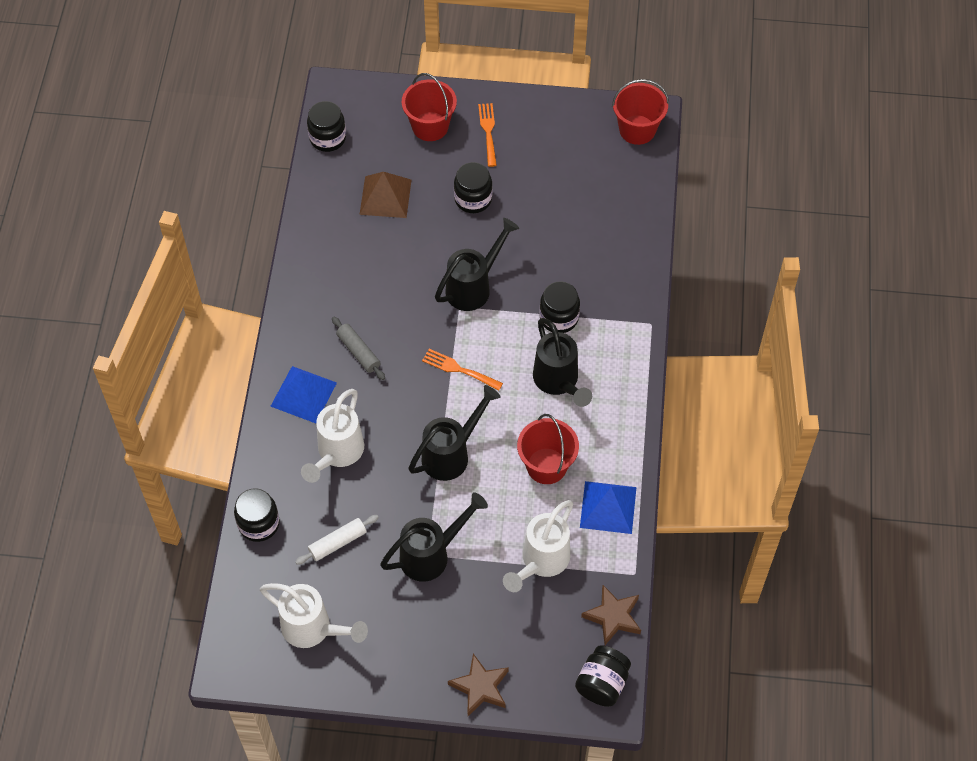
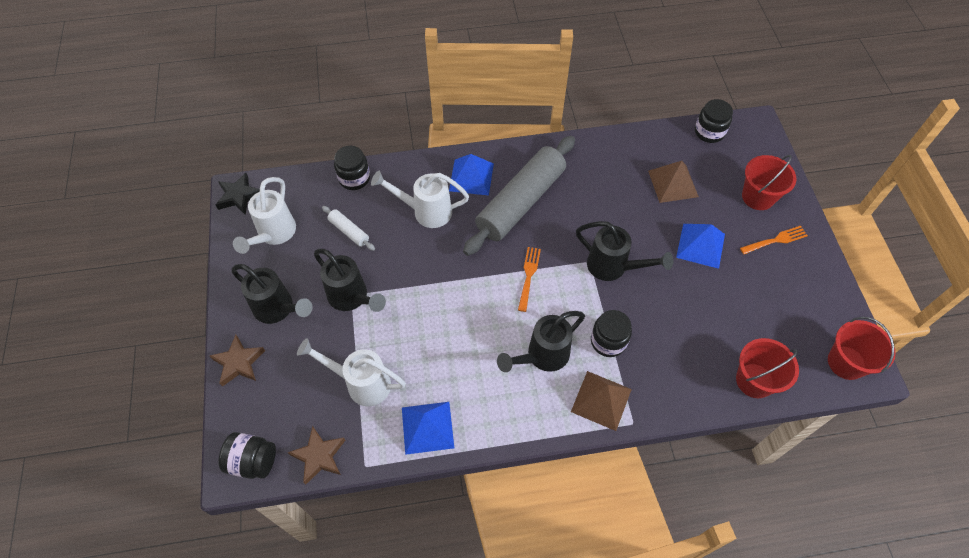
camera: 75 degrees right, 0 degrees up
grey rolling pin [332,316,385,380] -> grey rolling pin [463,136,575,256], size x2.39
black watering can [409,385,500,481] -> black watering can moved to [232,264,313,324]
black jar [454,162,492,213] -> blue pyramid [676,224,725,269]
red bucket [517,414,579,484] -> red bucket moved to [736,338,799,398]
none -> black star [216,173,260,215]
none -> brown pyramid [571,371,632,431]

